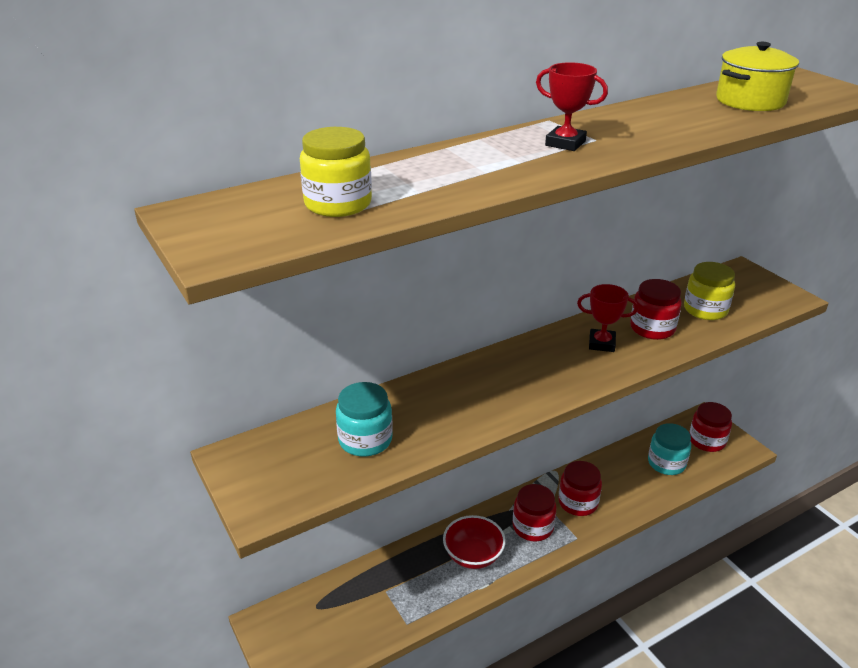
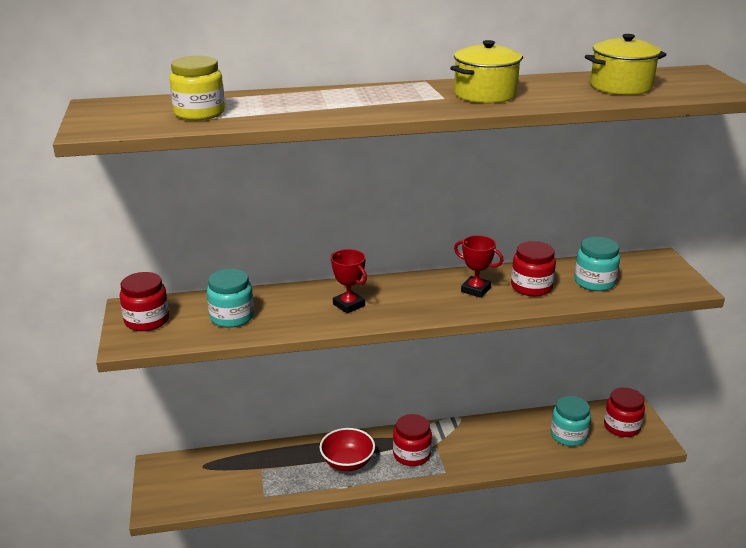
camera: 20 degrees right, 5 degrees down
red trophy [536,62,608,151] -> red trophy moved to [331,249,367,314]
red jar [558,461,602,516] -> red jar moved to [120,272,169,331]
yellow jar [684,262,735,320] -> turquoise jar [574,237,620,291]
none -> yellow pot [450,40,523,103]

